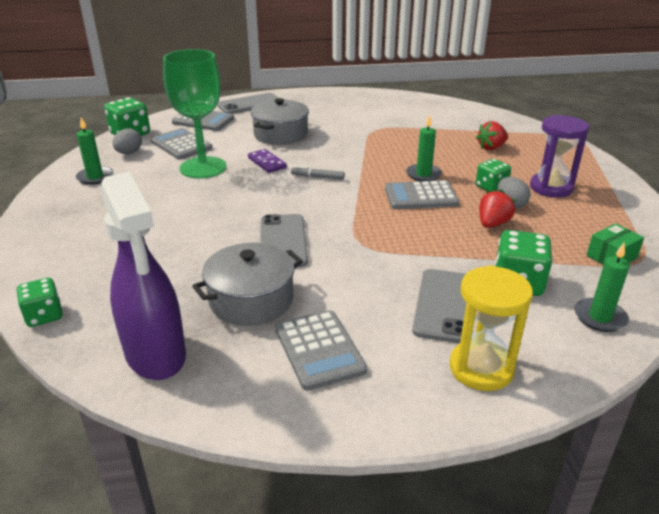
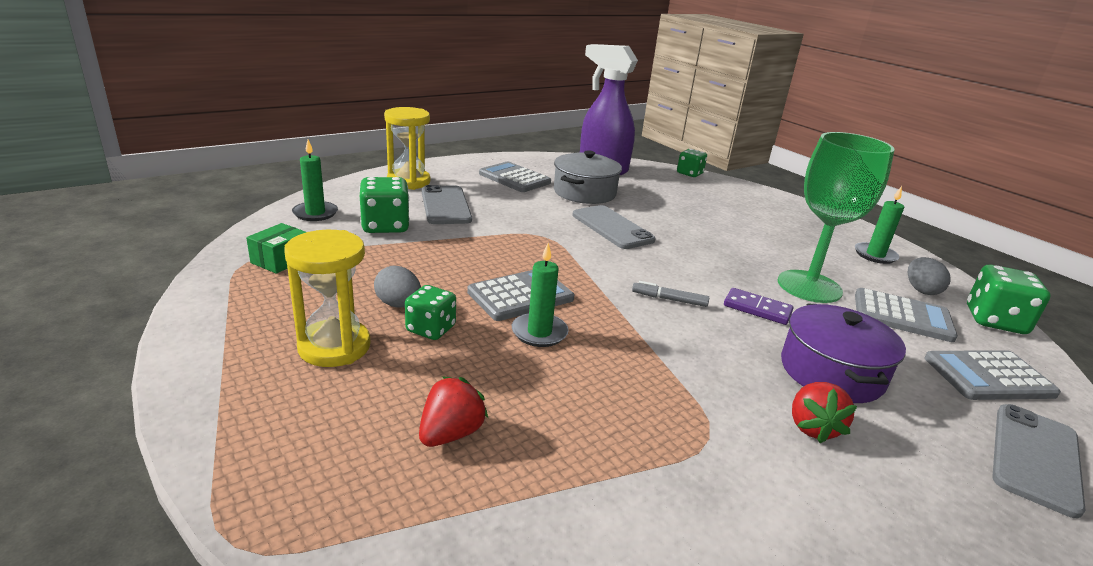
camera: 150 degrees right, 5 degrees down
grey pot [251,98,309,145] -> purple pot [781,303,906,403]
grey marker [291,166,345,180] -> grey marker turned 150 degrees counterclockwise [632,281,709,307]
red strawberry [479,189,516,228] -> red strawberry moved to [792,382,857,443]
purple hourglass [530,115,589,198] -> yellow hourglass [284,230,371,367]

